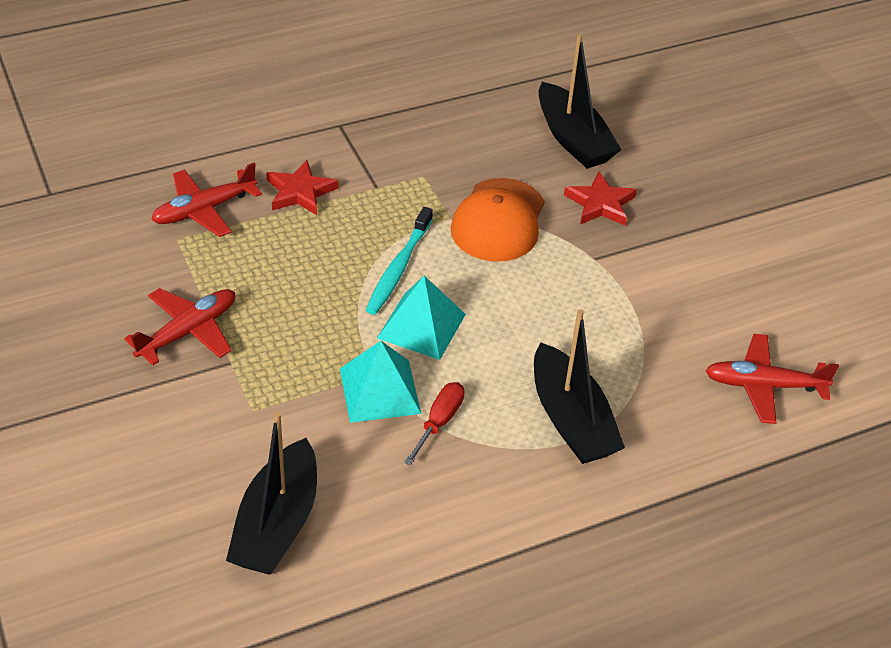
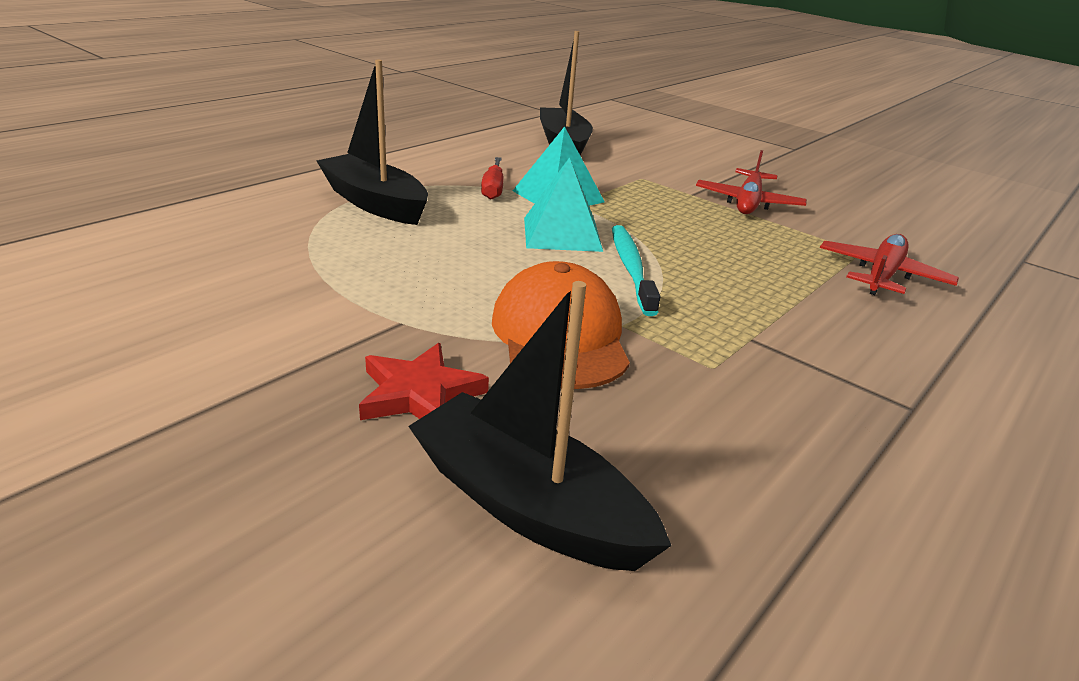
camera: 155 degrees right, 15 degrees down
red star [266,160,338,215] -> none
red plane [705,334,839,424] -> none

